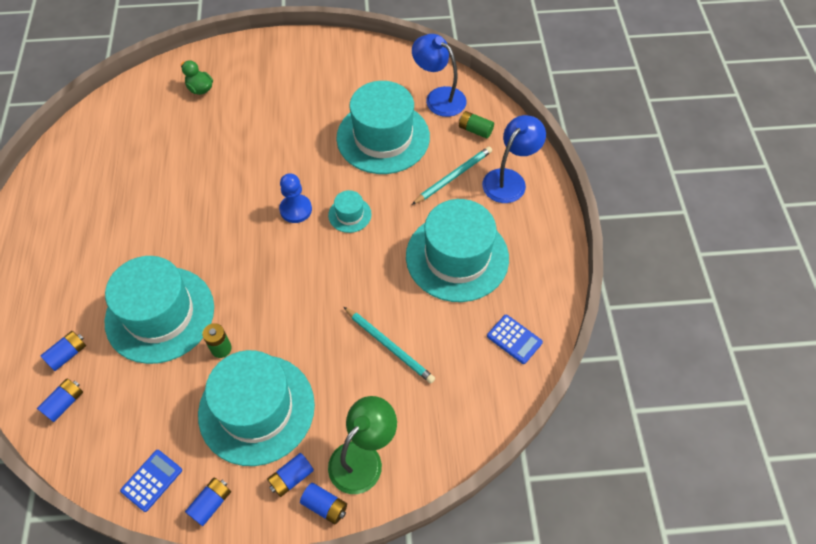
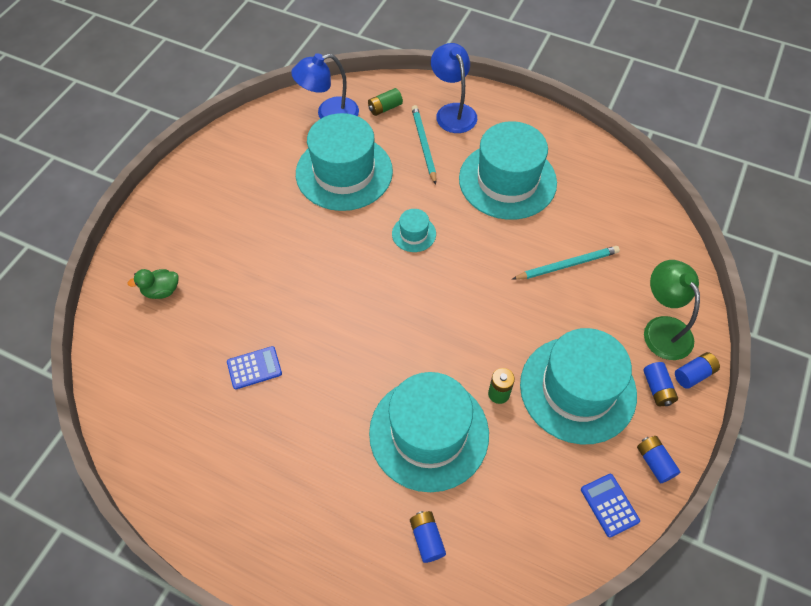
camera: 60 degrees left, 0 degrees up
blue battery [37,378,83,422] -> none
blue pawn [279,173,312,223] -> none
blue calculator [487,315,543,364] -> blue calculator moved to [227,346,282,389]

